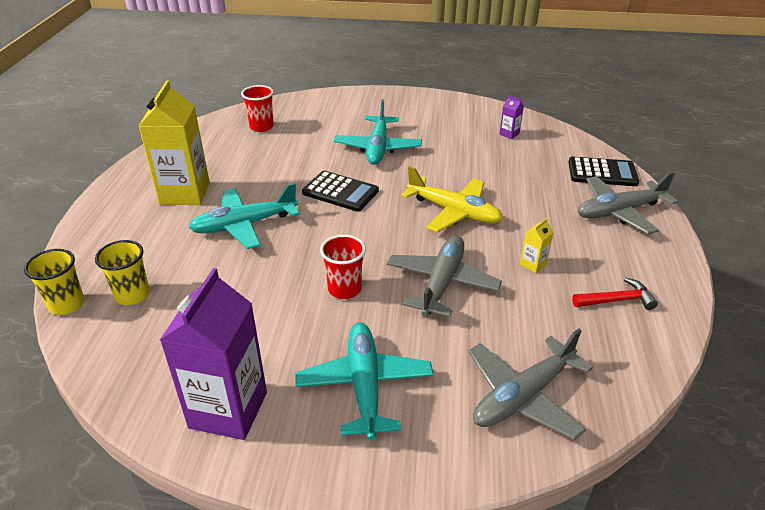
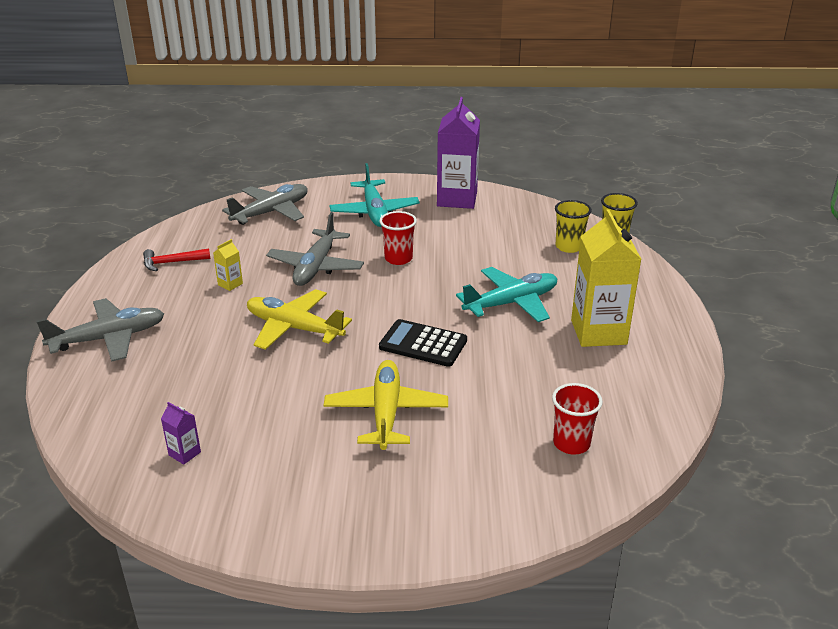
camera: 175 degrees right, 5 degrees down
turquoise plane [334,99,422,165] -> yellow plane [323,360,448,450]
black calculator [568,157,639,186] -> none

